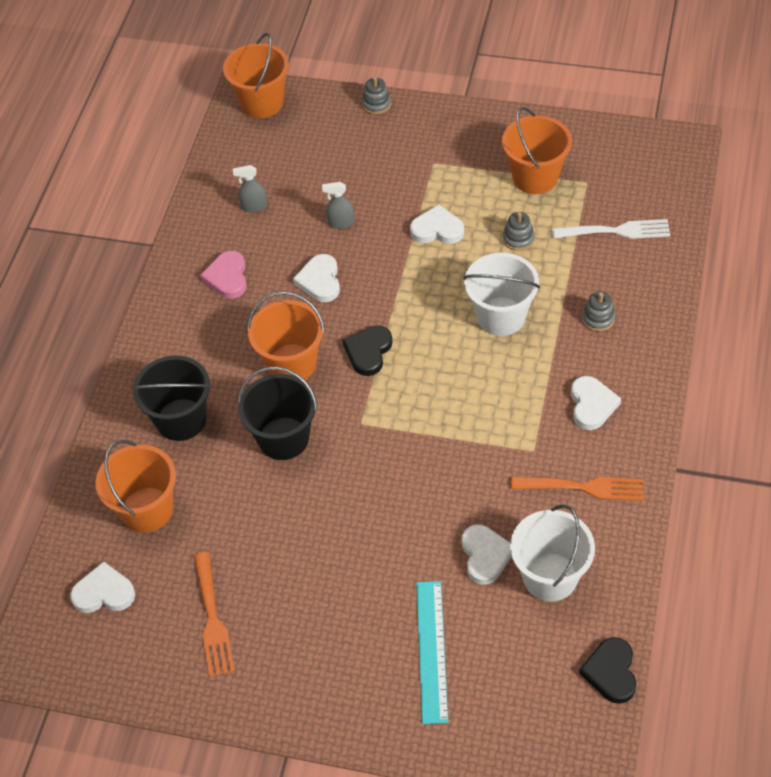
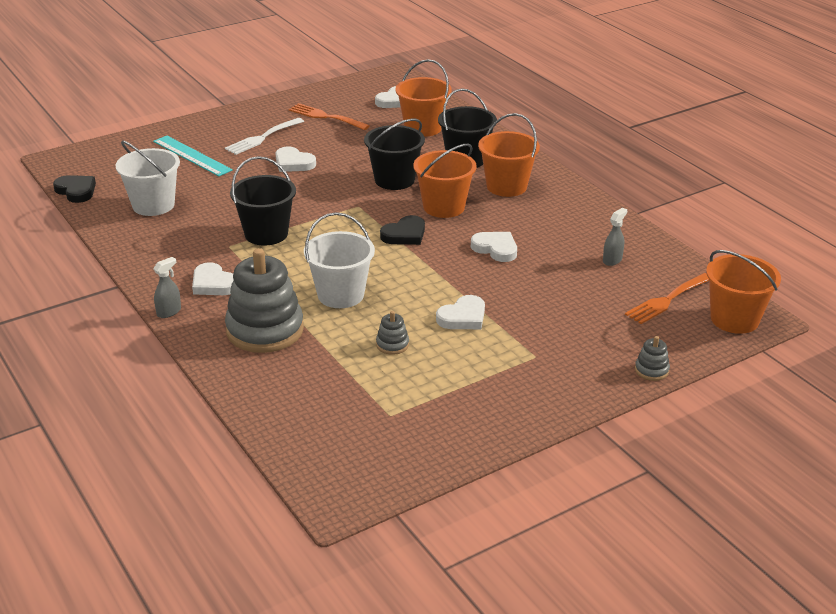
camera: 130 degrees right, 20 degrees down
pink heart [200,251,247,299] -> none
grey spray bottle [322,182,355,229] -> grey spray bottle moved to [154,257,181,318]
black heart [343,325,392,376] -> black heart turned 75 degrees clockwise [380,215,425,245]
white heart [462,525,512,585] -> white heart moved to [275,147,316,172]
orange bucket [502,107,572,194] -> orange bucket moved to [478,113,540,197]
orange fork [511,477,643,501] -> orange fork moved to [625,273,709,324]
white fork [552,219,670,239] -> white fork moved to [225,118,304,155]
grey stacking toy [582,291,615,332] -> grey stacking toy [225,248,304,353], size x2.37
none -> black bucket [230,156,296,246]

